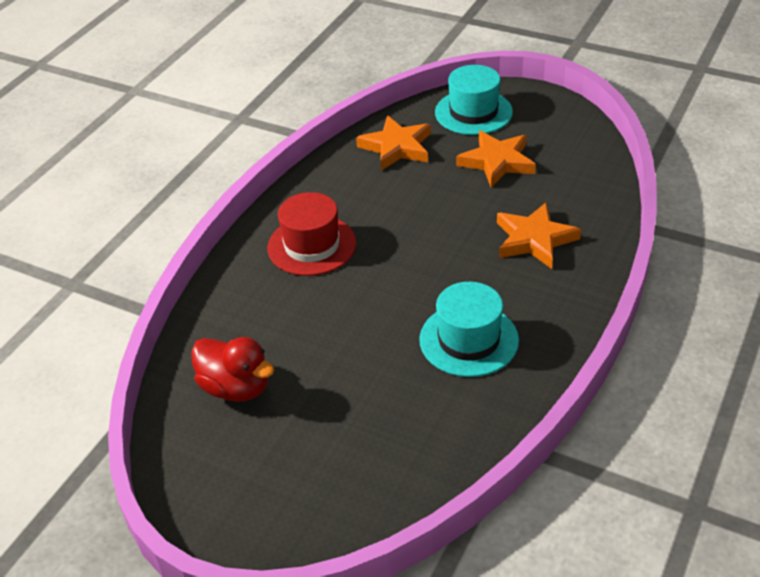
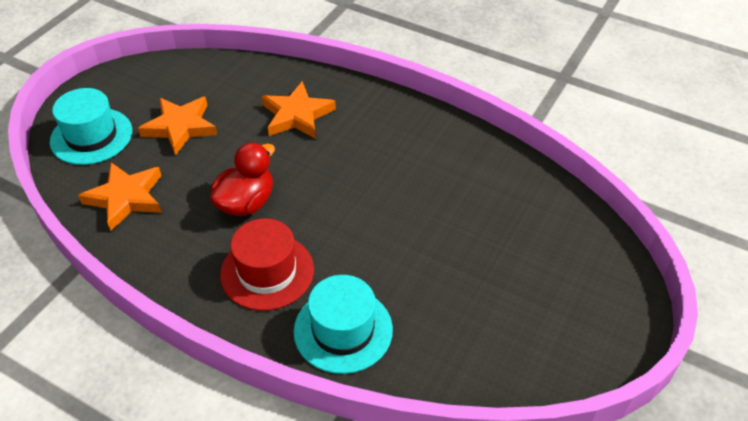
camera: 90 degrees left, 5 degrees up
red duck [191,337,274,402] -> red duck moved to [210,143,275,216]
turquoise hat [419,282,519,377] -> turquoise hat moved to [294,275,393,374]

